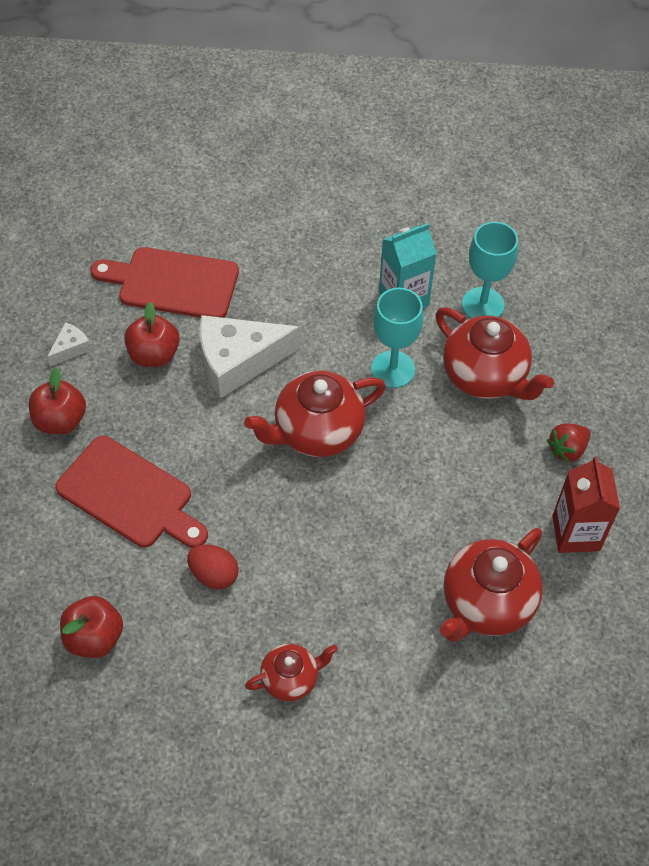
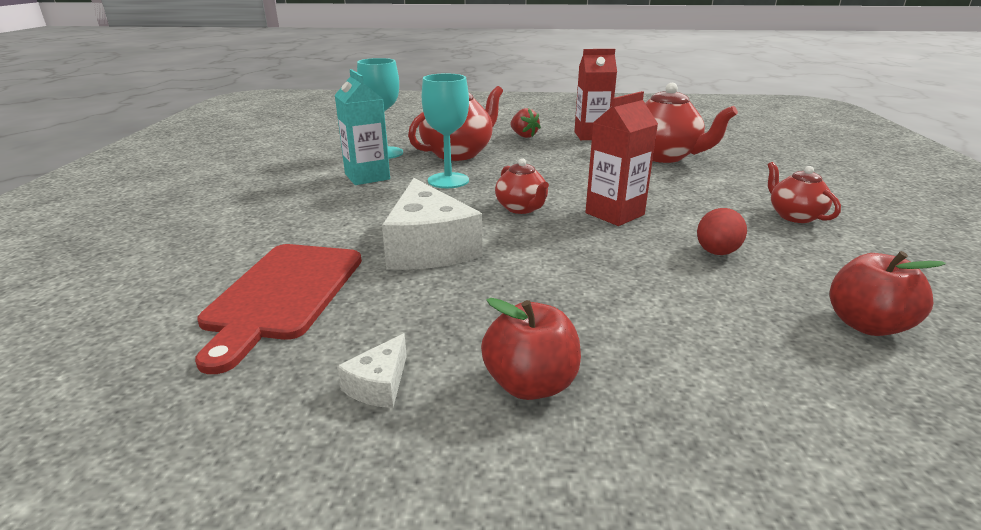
camera: 90 degrees left, 30 degrees down
white cheese [47,322,91,366] -> white cheese turned 105 degrees counterclockwise [337,333,407,408]
red cutting board [55,436,208,548] -> none
red apple [124,302,180,367] -> none
red teapot [244,371,386,457] -> red teapot [495,158,549,214], size x0.57
none -> red carton [585,91,658,226]

